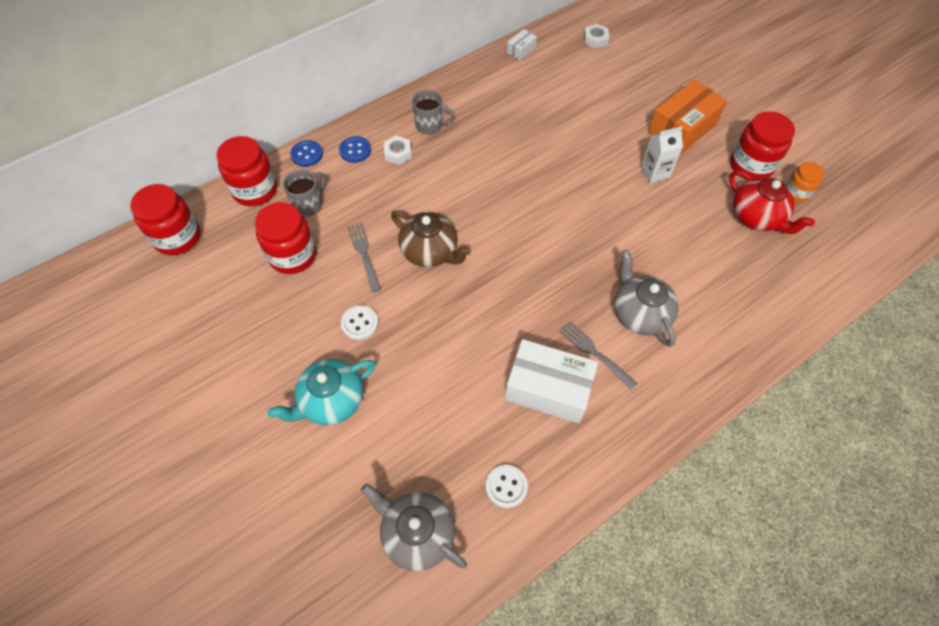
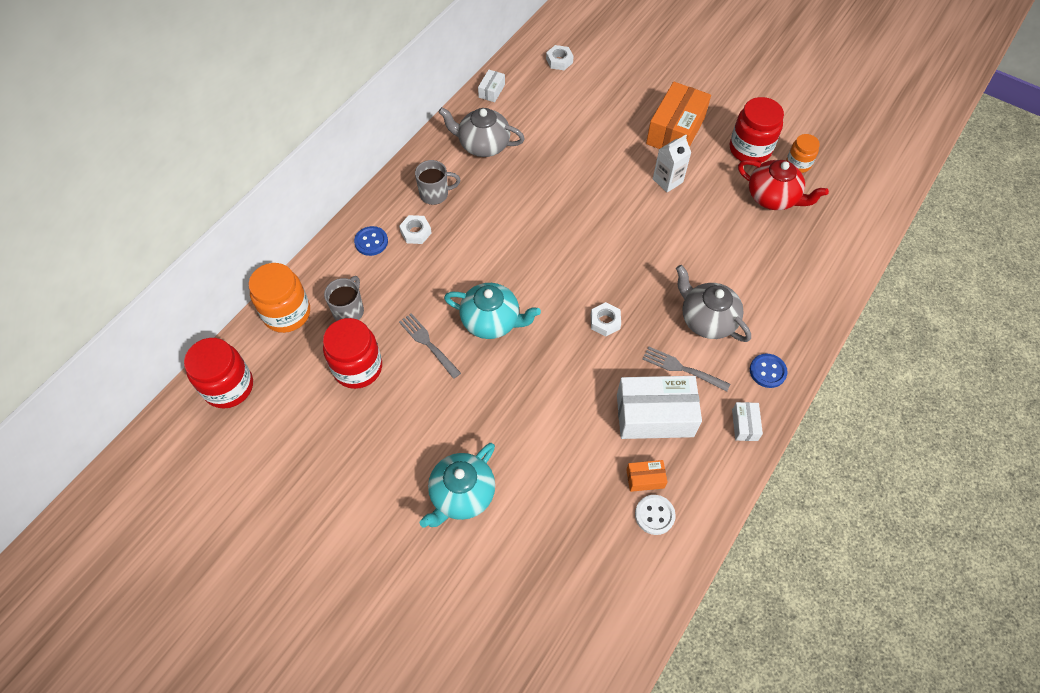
camera: 20 degrees left, 0 degrees up
red jar [216,136,277,206] -> orange jar [248,263,310,333]
blue button [290,140,323,167] -> blue button moved to [750,354,788,388]
white button [341,305,378,340] -> none
grey teapot [361,483,467,571] -> grey teapot moved to [439,107,525,157]
brown teapot [391,210,471,267] -> turquoise teapot [444,283,541,339]
none -> white nut [591,302,621,336]
none -> orange box [626,460,667,492]
none -> white box [732,402,763,441]

